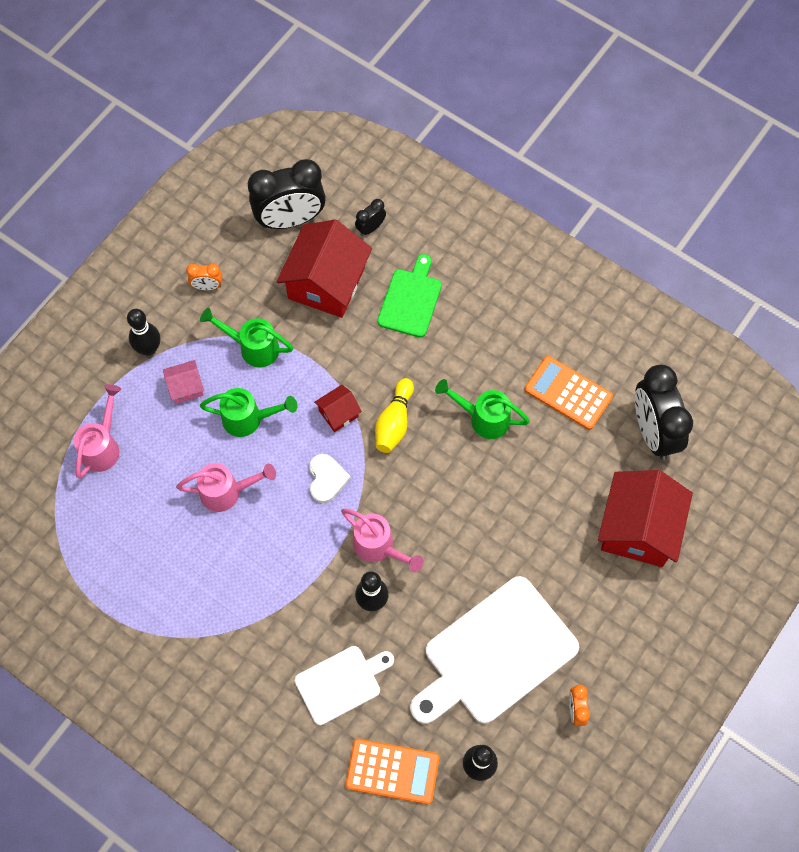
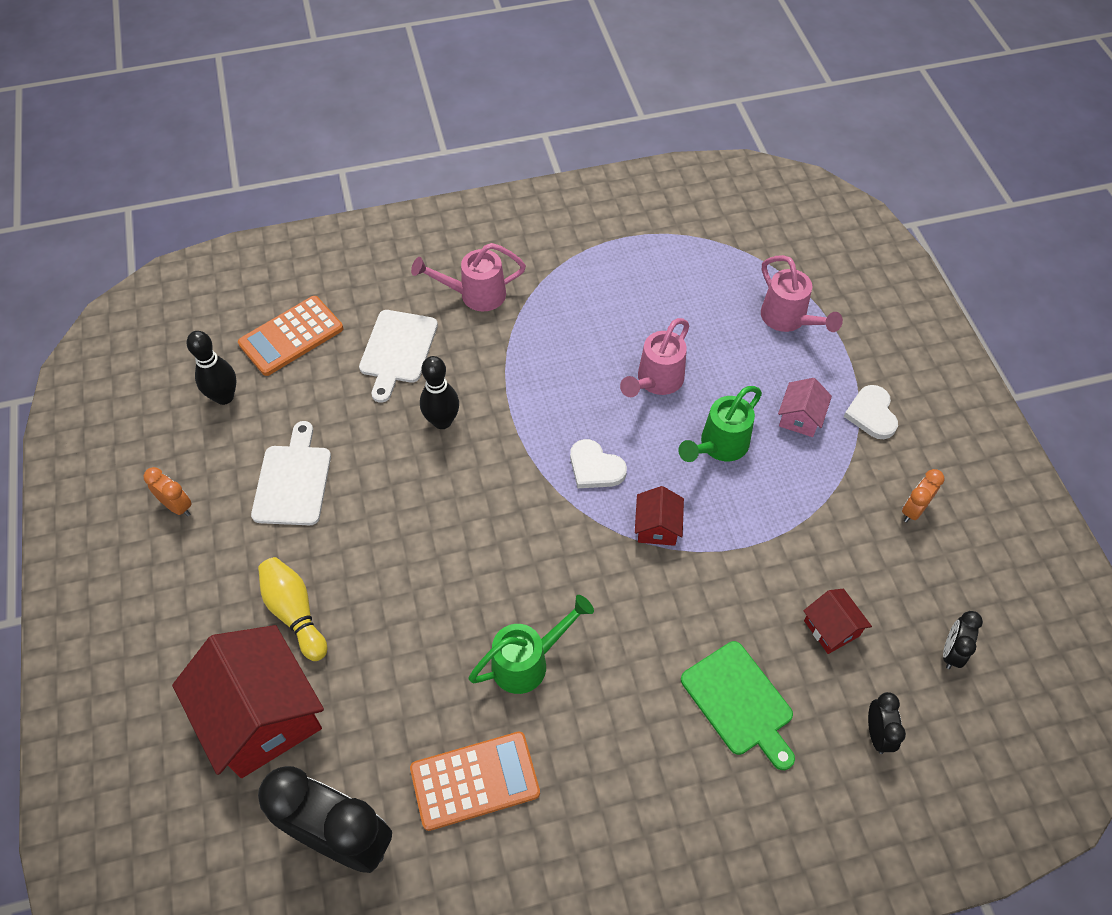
camera: 130 degrees right, 10 degrees down
black bowling pin [127,309,160,356] -> white heart [844,385,898,439]
green watering can [200,308,293,367] -> none
black clock [248,159,326,229] -> black clock [943,611,983,669], size x0.45
red house [277,220,372,318] -> red house [803,589,872,654], size x0.47
pink watering can [341,508,424,572] -> pink watering can moved to [411,243,526,311]
yellow bowling pin [375,378,414,453] -> yellow bowling pin moved to [258,557,327,661]
white cutting board [410,576,579,724] -> white cutting board [251,421,331,525], size x0.56

